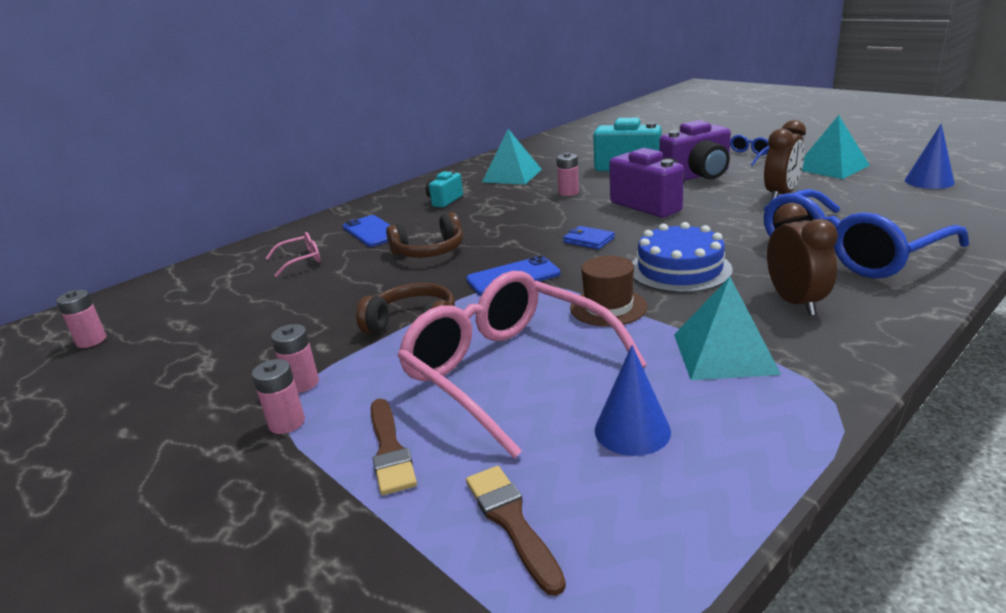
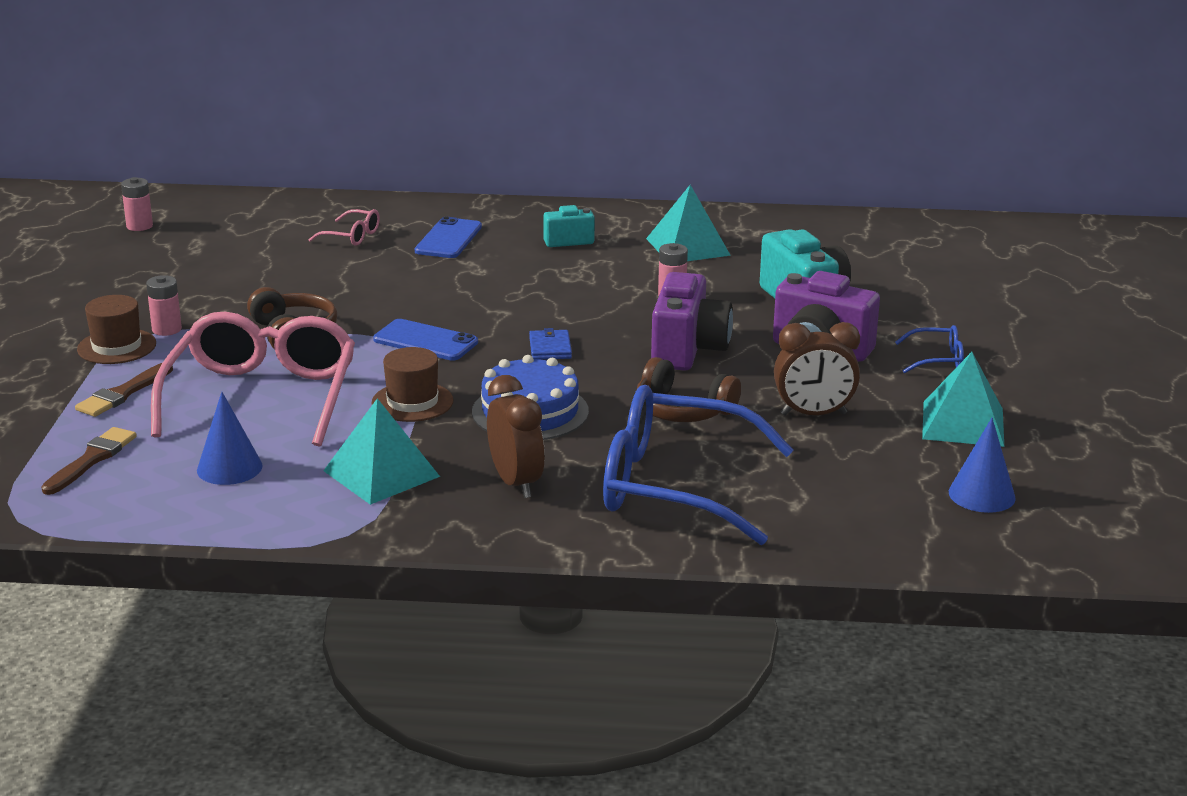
camera: 45 degrees right, 0 degrees up
pink battery [252,359,305,434] -> brown hat [77,295,156,364]
brown headphones [386,212,463,258] -> brown headphones moved to [637,357,741,422]
brown clock [767,203,838,316] -> brown clock turned 60 degrees counterclockwise [487,375,545,498]

